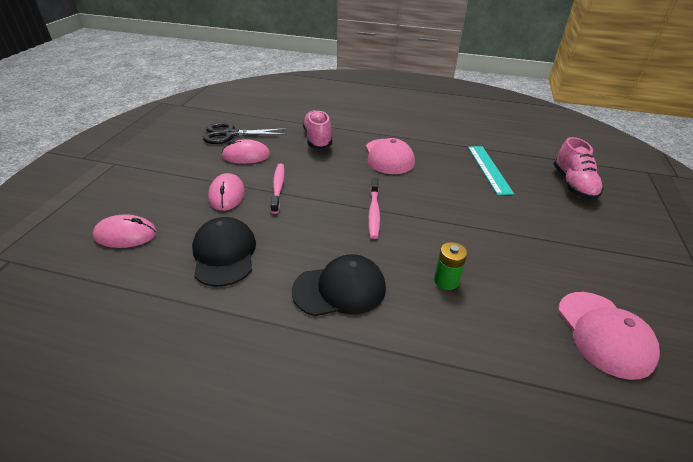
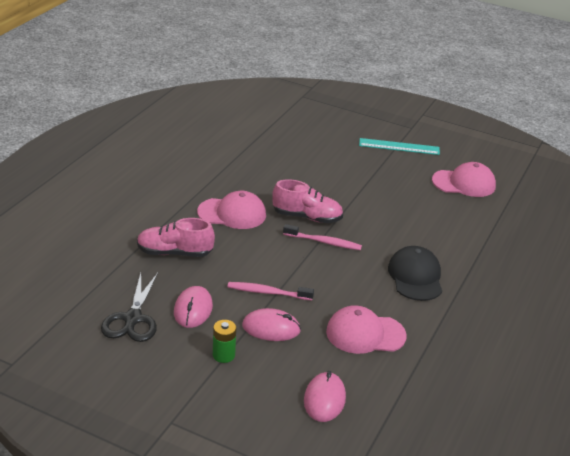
camera: 80 degrees left, 5 degrees down
black cap [192,217,256,287] -> pink cap [326,305,407,354]
green battery [434,242,467,290] -> green battery moved to [213,320,236,363]
turquoise ruler [468,146,514,195] -> turquoise ruler moved to [359,138,440,155]
pink shoe [553,137,604,200] -> pink shoe moved to [272,179,343,223]

